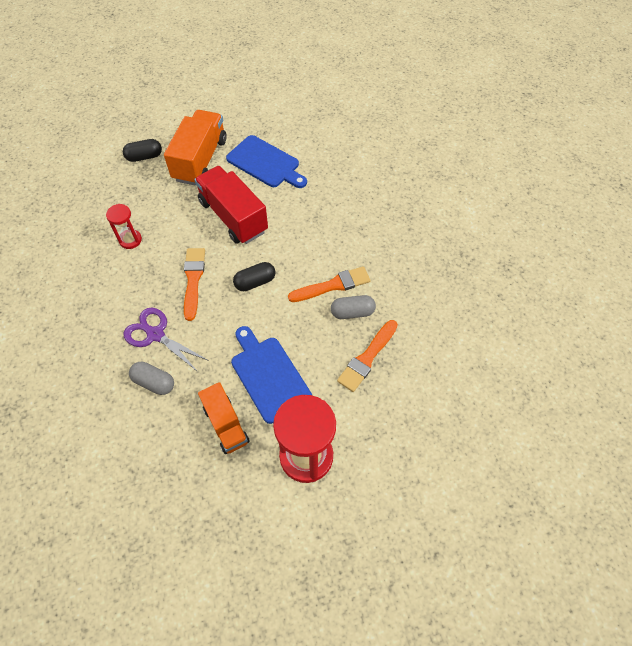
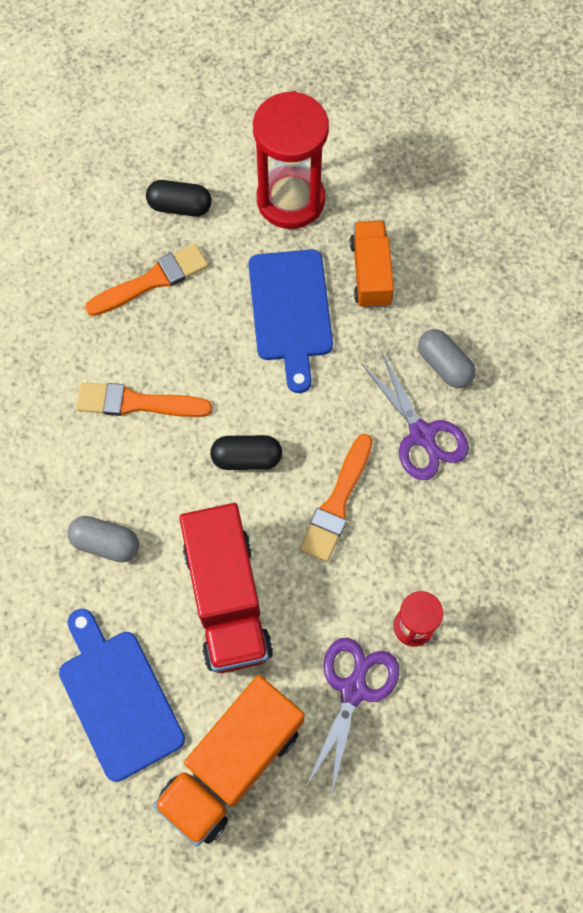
camera: 155 degrees left, 10 degrees up
black capsule [123,139,162,162] -> black capsule moved to [146,180,211,217]
grey capsule [331,295,376,319] -> grey capsule moved to [67,516,139,562]
none -> purple scissors [307,638,399,796]

